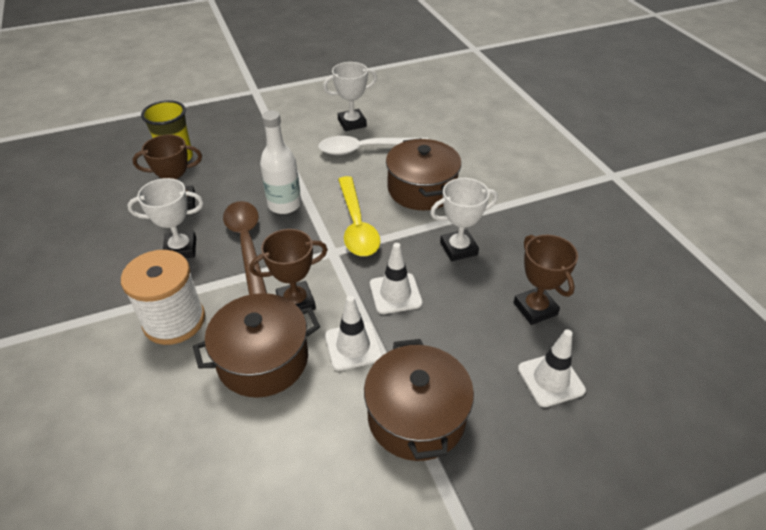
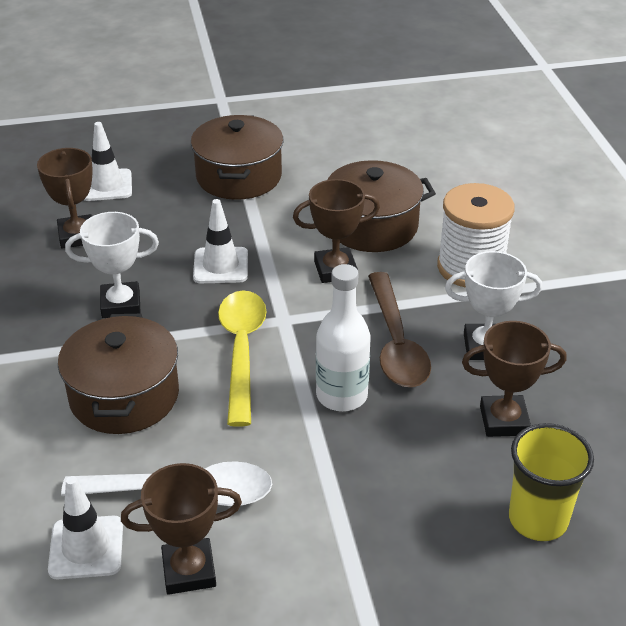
camera: 170 degrees left, 5 degrees down
white trophy [323,62,377,131] -> brown trophy [121,463,242,595]
white traffic cone [325,295,382,371] -> white traffic cone moved to [48,476,123,579]

